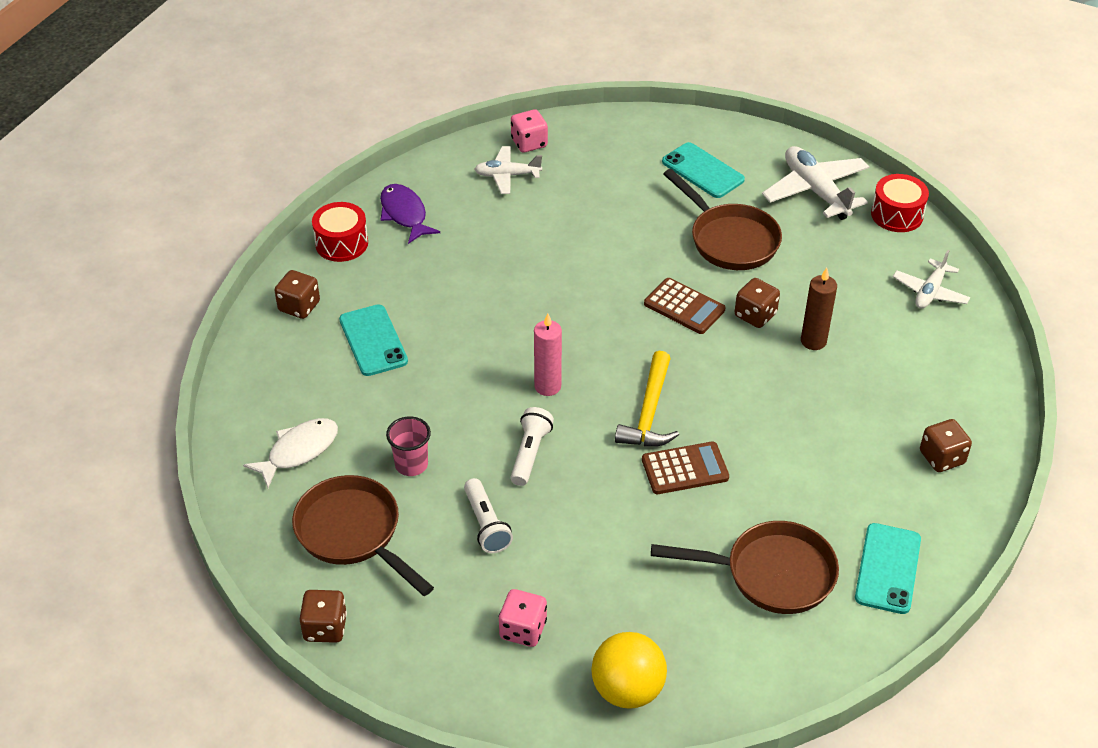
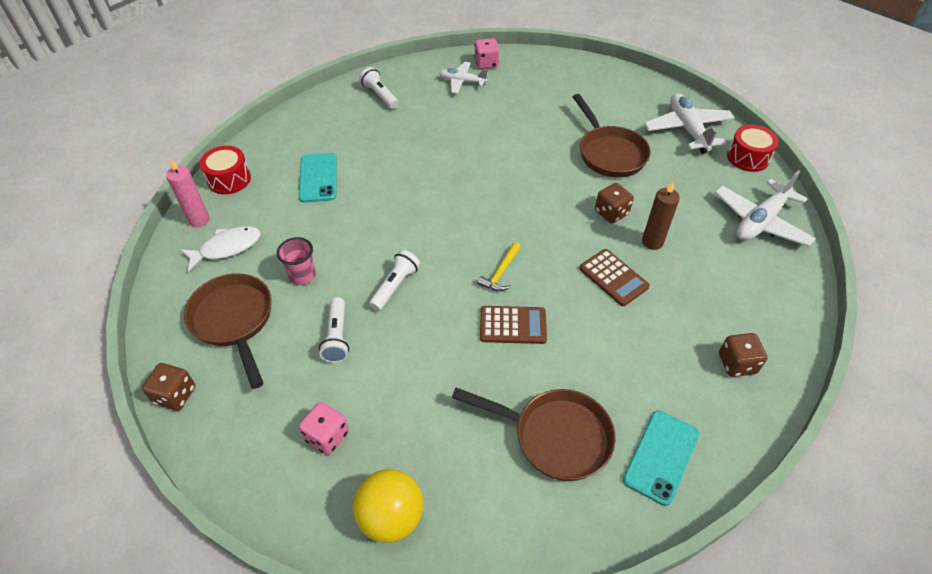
camera: 15 degrees right, 5 degrees up
brown dice [274,270,320,319] -> none
red drum [312,202,368,262] -> red drum moved to [200,146,251,194]
purple fish [380,184,440,244] -> white flashlight [360,67,399,109]
pink candle [534,313,562,396] -> pink candle moved to [166,159,209,227]
yellow hammer [615,351,679,447] -> yellow hammer [477,242,521,291], size x0.64
brown calculator [644,278,726,334] -> brown calculator moved to [579,249,650,306]
turquoise phone [662,142,745,198] -> none
white plane [893,250,970,309] -> white plane [715,170,816,247], size x1.61

